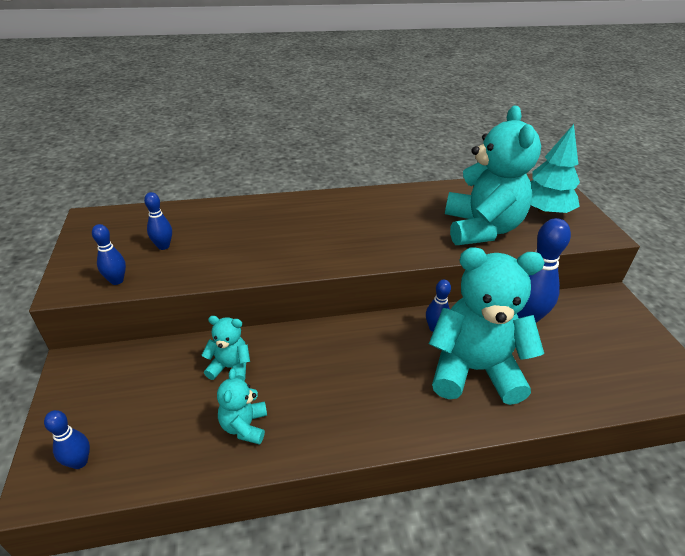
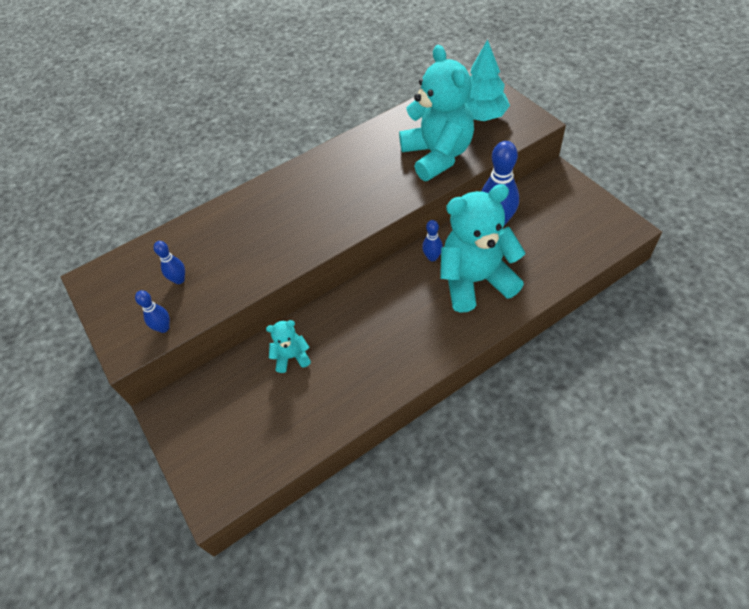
camera: 15 degrees left, 15 degrees up
blue bowling pin [44,410,90,469] -> none
turquoise teddy bear [217,369,267,445] -> none

